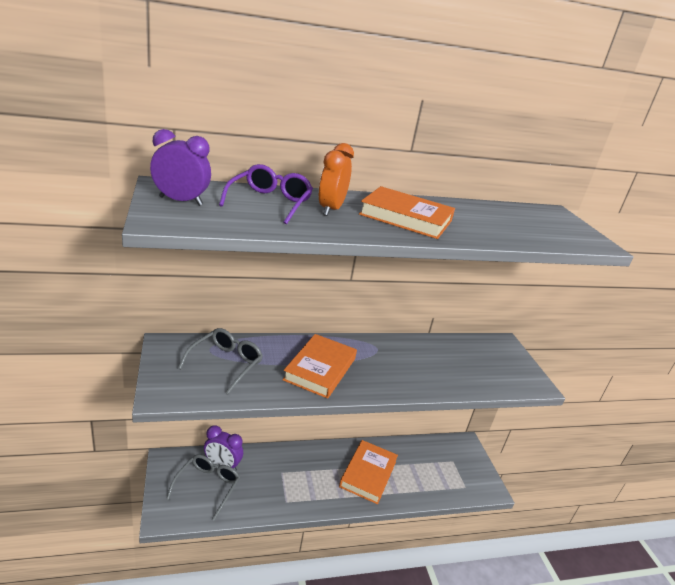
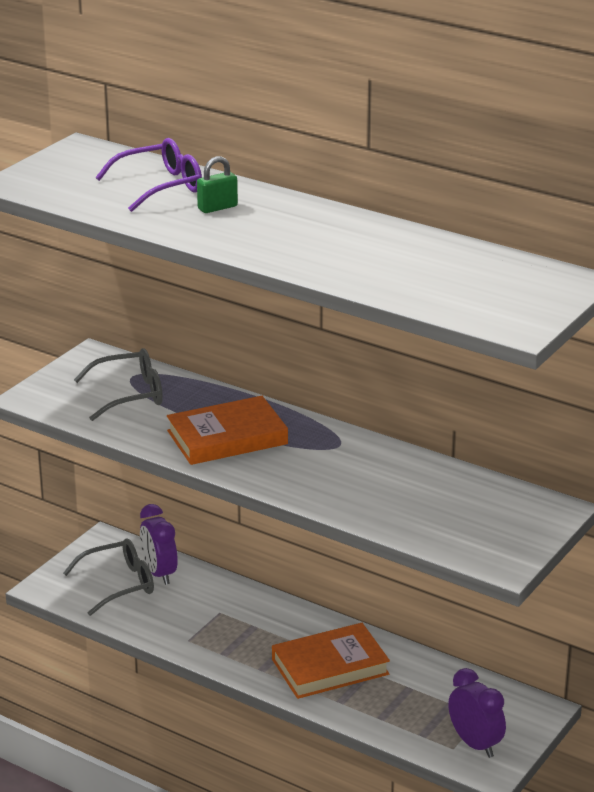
camera: 50 degrees right, 0 degrees up
purple clock [150,129,211,206] -> purple clock moved to [448,668,506,758]
orange clock [318,143,354,216] -> green padlock [197,156,238,213]
orange book [359,186,455,239] -> none

